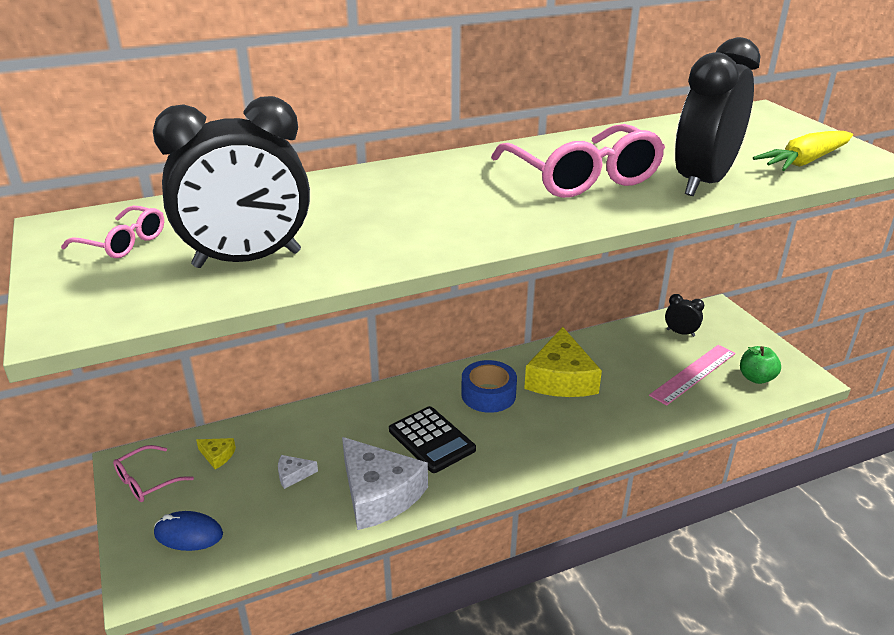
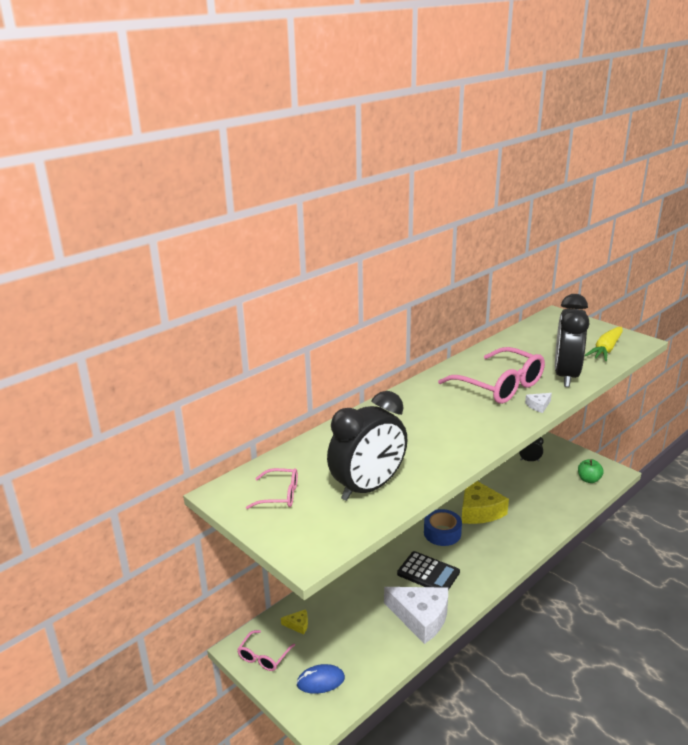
camera: 20 degrees left, 5 degrees down
white cheese [278,455,318,489] -> white cheese moved to [525,393,552,413]
pink ruler [649,345,735,406] -> none

